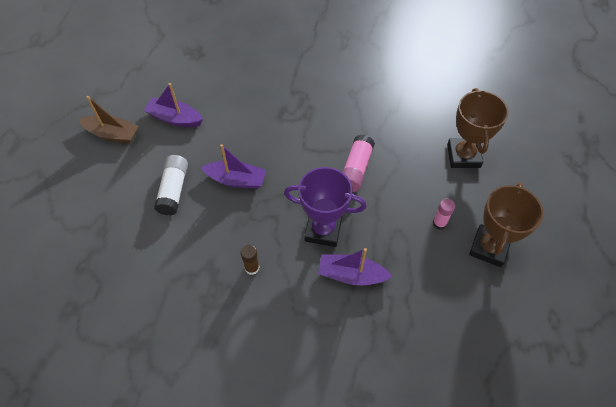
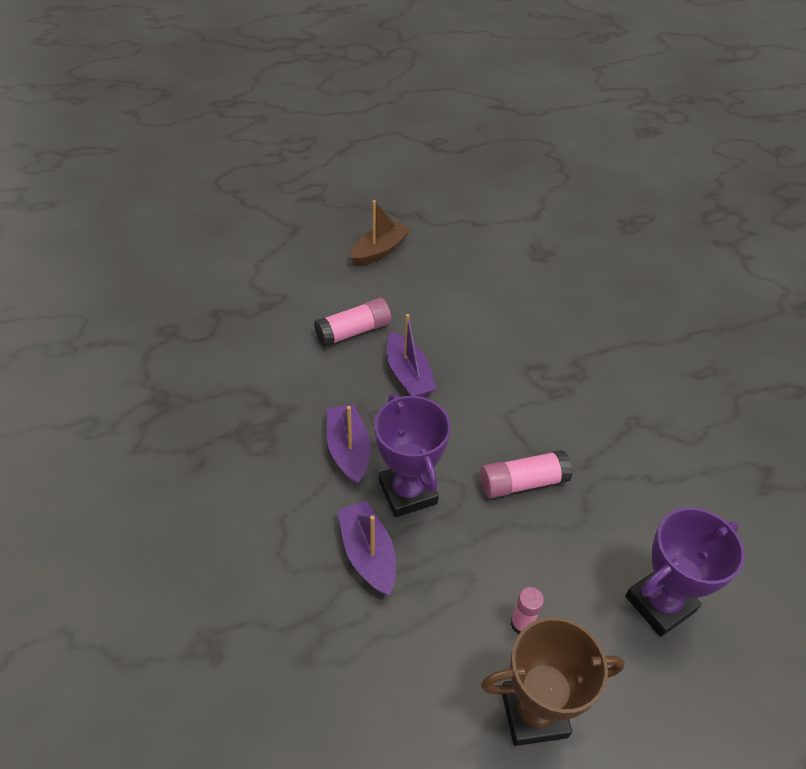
camera: 55 degrees right, 10 degrees down
brown boat [78,96,139,144] -> brown boat turned 120 degrees counterclockwise [350,200,411,266]
purple boat [144,83,203,127] -> purple boat moved to [327,404,371,485]
white glue stick [154,155,188,215] -> pink glue stick [314,298,391,347]
brown glue stick [241,245,259,275] -> none
brown trophy [447,88,509,168] -> purple trophy [625,507,745,637]

